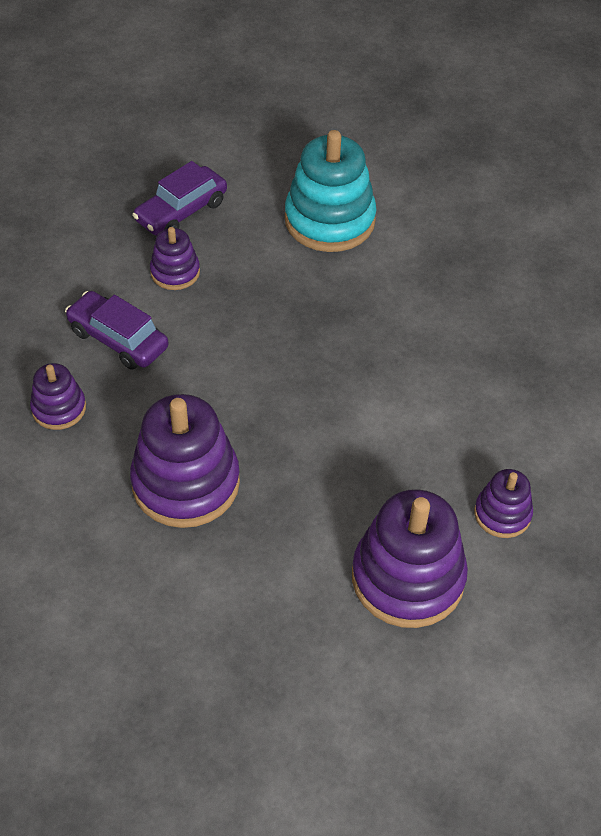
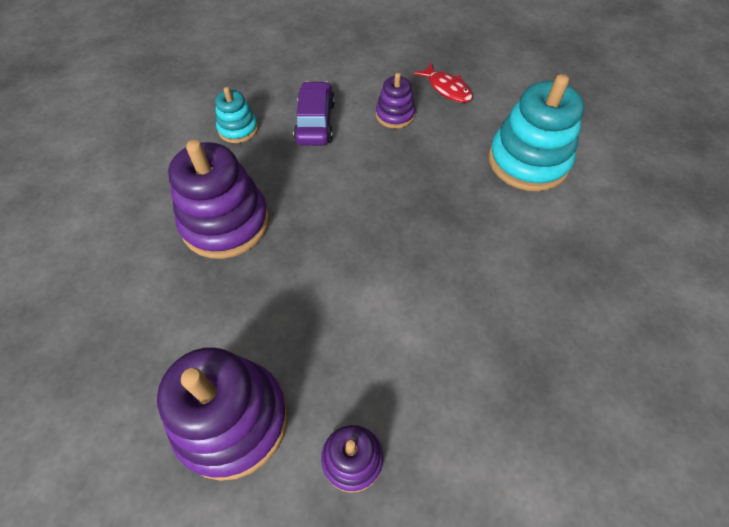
camera: 55 degrees right, 5 degrees up
purple stacking toy [30,363,86,430] -> turquoise stacking toy [215,87,258,143]
purple car [132,161,227,236] -> red fish [413,63,473,103]

